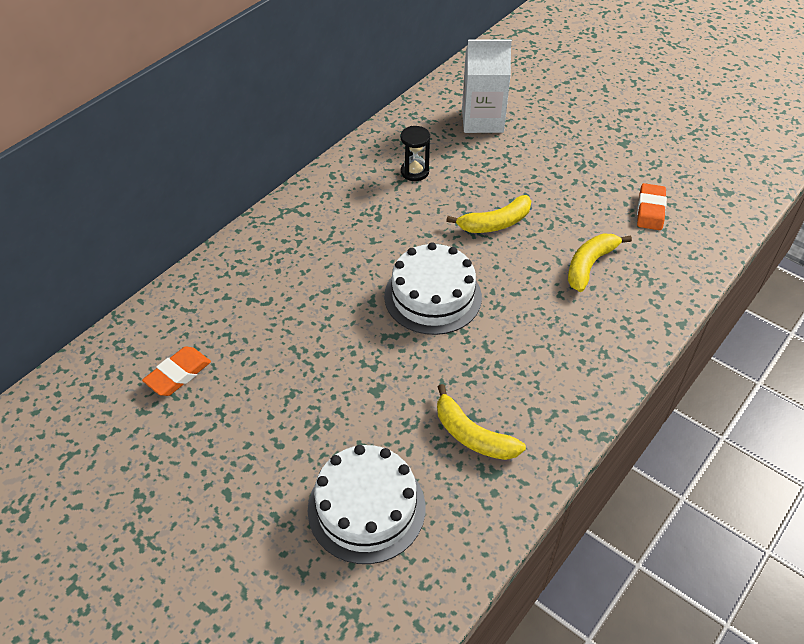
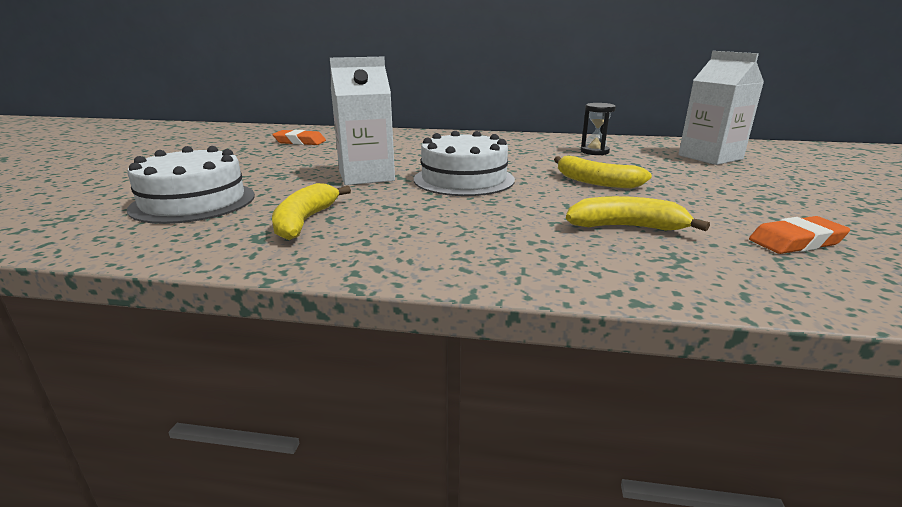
camera: 60 degrees right, 25 degrees down
none -> white carton [330,57,395,185]

